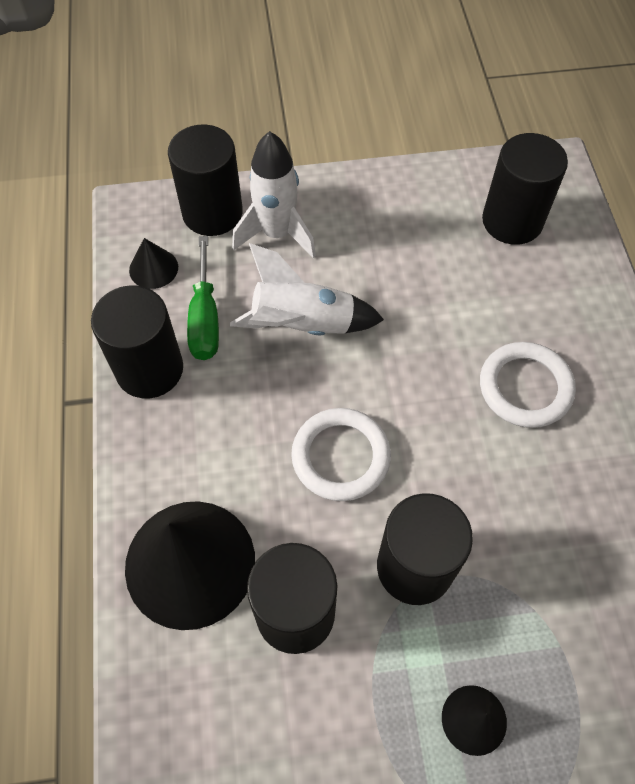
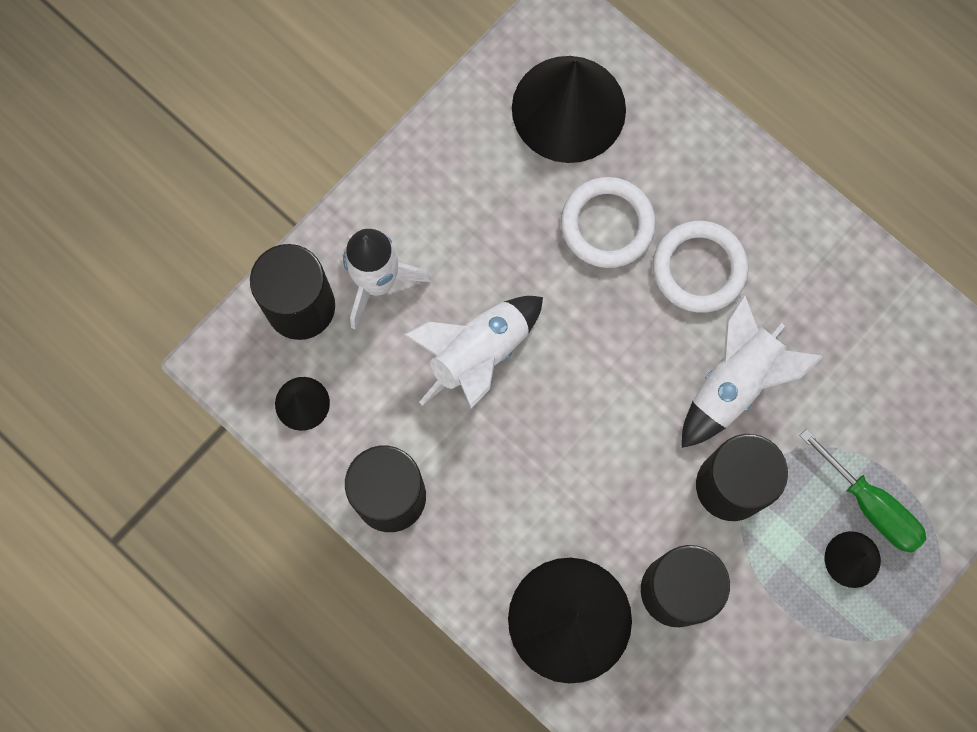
camera: 40 degrees left, 15 degrees up
green screwdriver [187,236,219,360] -> green screwdriver moved to [800,429,926,553]
white ring [291,408,391,501] -> white ring moved to [561,177,656,268]
black cylinder [482,133,568,245] -> black cone [512,56,626,163]
none -> white rocket [682,294,823,448]

